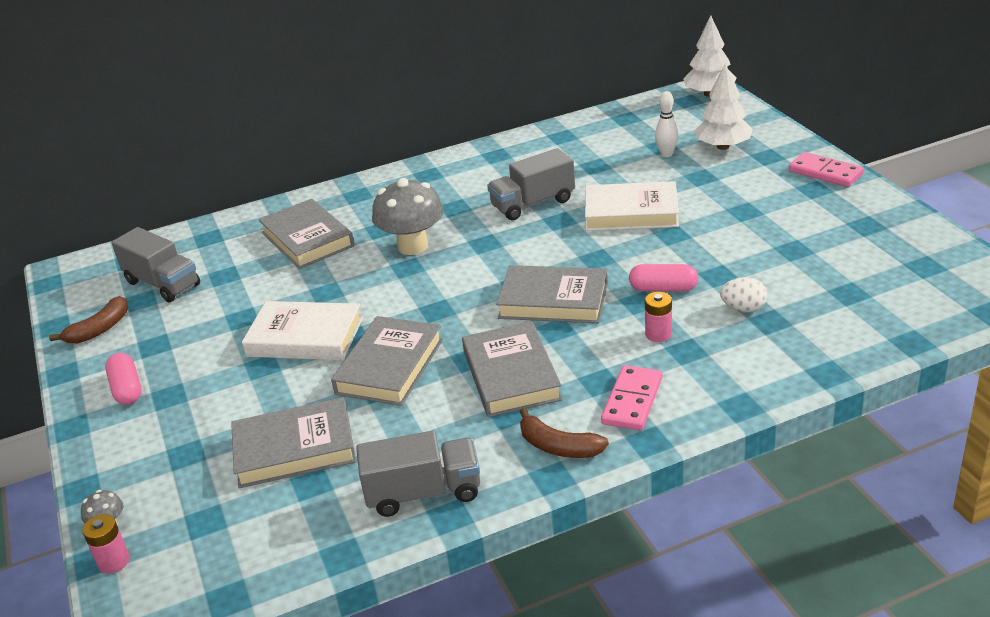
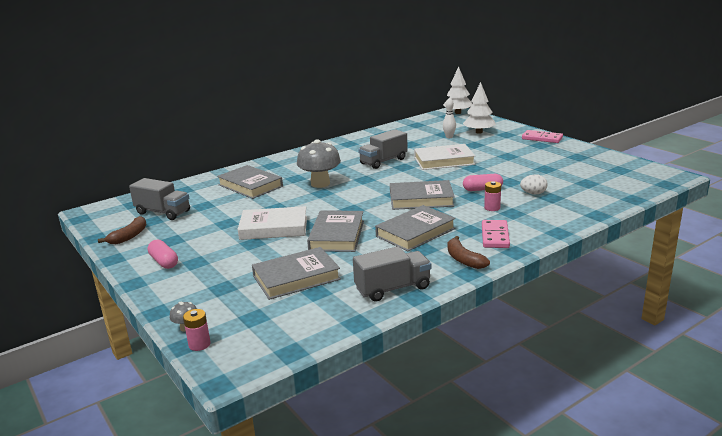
camera: 15 degrees left, 10 degrees down
grey book [462,321,563,417] -> grey book turned 75 degrees clockwise [375,205,456,251]
brown banana [520,408,609,458] -> brown banana turned 45 degrees clockwise [448,236,490,269]

